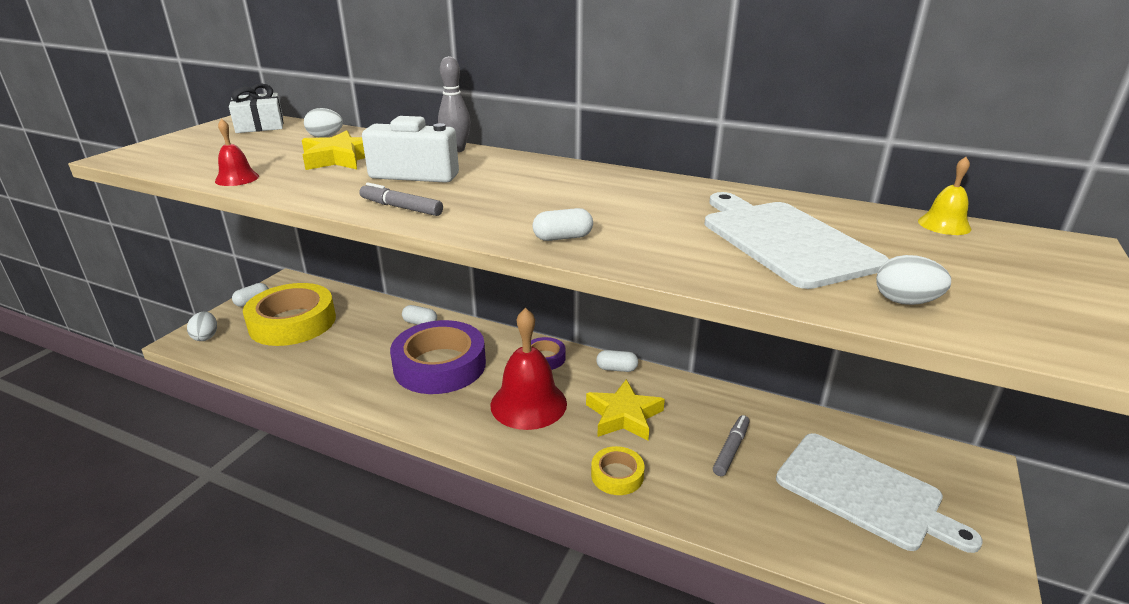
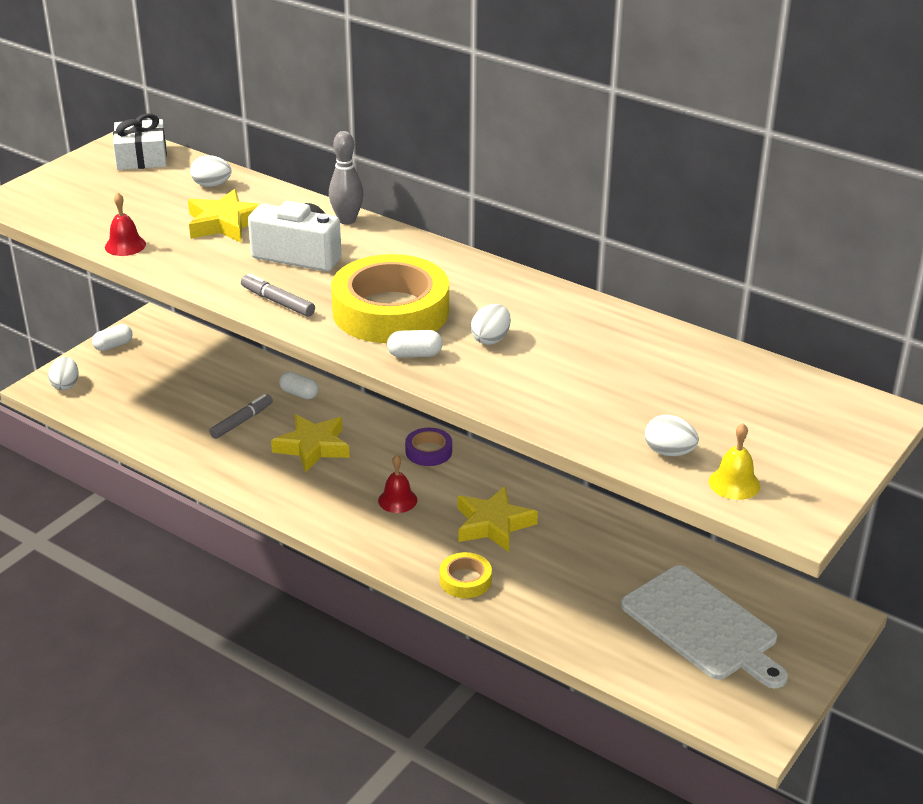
camera: 10 degrees right, 5 degrees up
yellow tape [243,283,336,346] -> yellow tape moved to [331,254,449,343]
purple tape [390,320,486,394] -> yellow star [271,414,350,473]
red bell [491,308,567,430] -> red bell [378,455,417,513], size x0.48
white capsule [596,350,638,372] -> none
white cutting board [705,192,889,289] -> none
grey marker [713,415,749,476] -> grey marker moved to [209,394,273,439]
yellow bell [918,157,971,235] -> yellow bell moved to [709,423,760,500]
none -> white egg [471,304,511,345]

